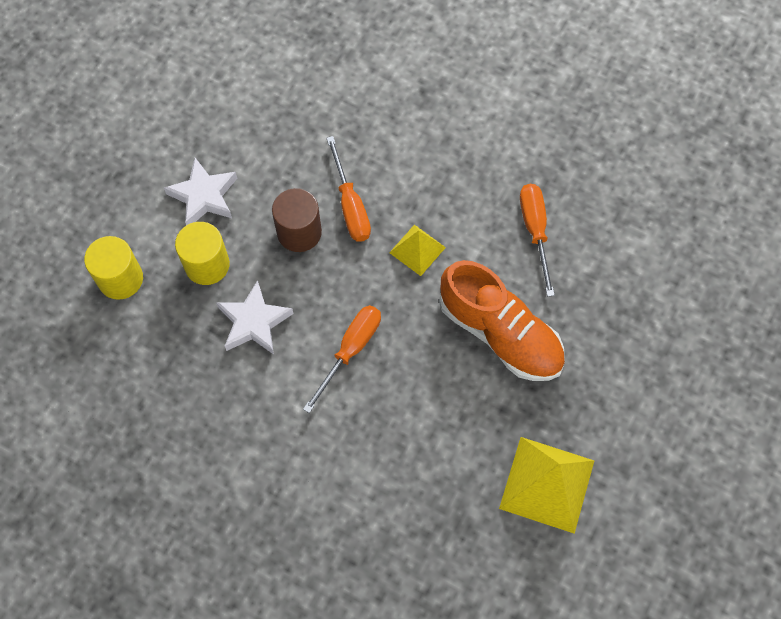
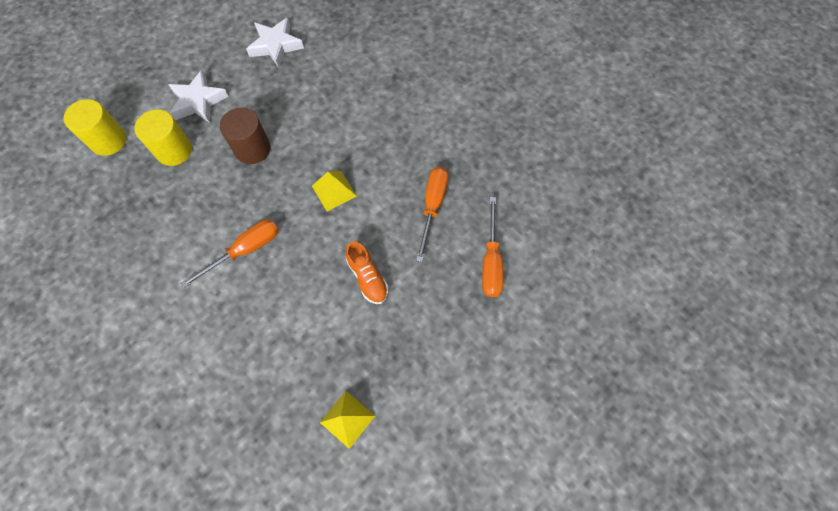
camera: 20 degrees right, 0 degrees up
white star [217,280,293,355] -> white star moved to [246,18,304,68]
orange screwdriver [326,136,371,242] -> orange screwdriver moved to [482,197,503,297]
orange shoe [439,260,565,381] -> orange shoe [346,241,388,304], size x0.51
yellow pyramid [499,437,594,534] -> yellow pyramid [320,391,375,449], size x0.57

